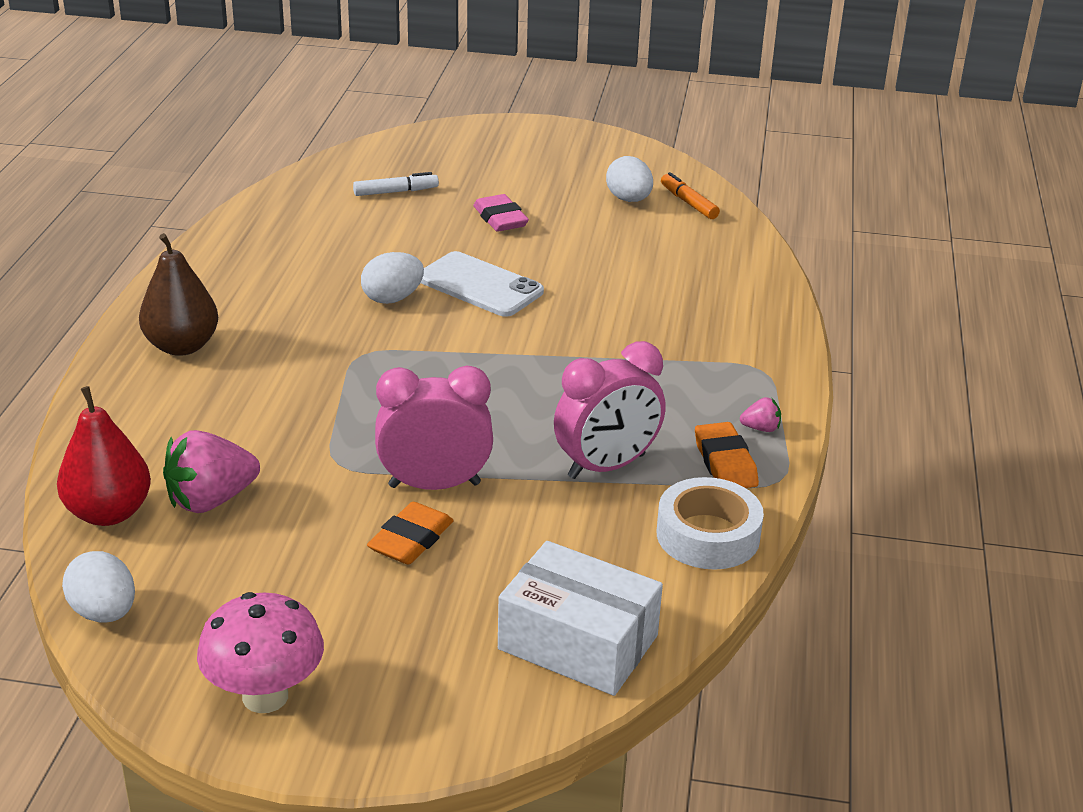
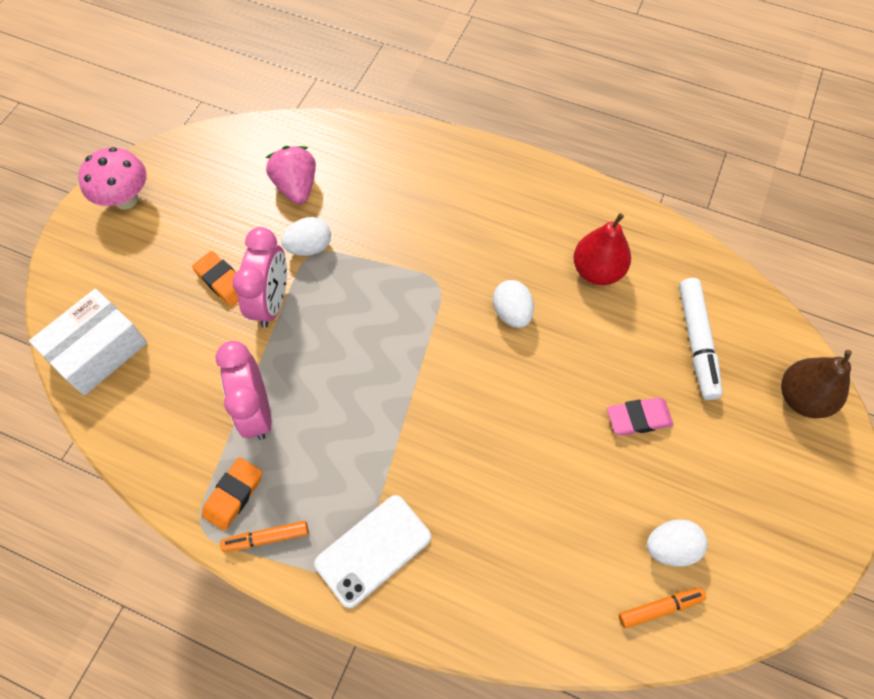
camera: 105 degrees right, 30 degrees up
red pear [57,386,151,526] -> red pear moved to [573,213,631,285]
white egg [62,551,135,623] -> white egg moved to [281,217,331,256]
brown pear [139,233,218,356] -> brown pear moved to [781,350,852,418]
white marker [353,172,439,196] -> white marker [679,278,723,400], size x1.67
white phone [421,251,544,317] -> white phone moved to [314,495,431,608]
white tape [657,477,764,569] -> none
orange eraser [695,422,759,488] -> orange eraser turned 60 degrees counterclockwise [202,457,262,531]
pink strawberry [740,397,781,432] -> orange marker [220,521,308,552]

